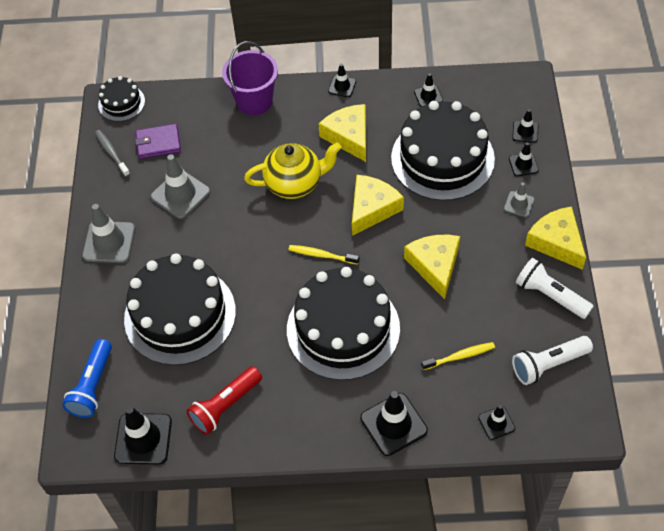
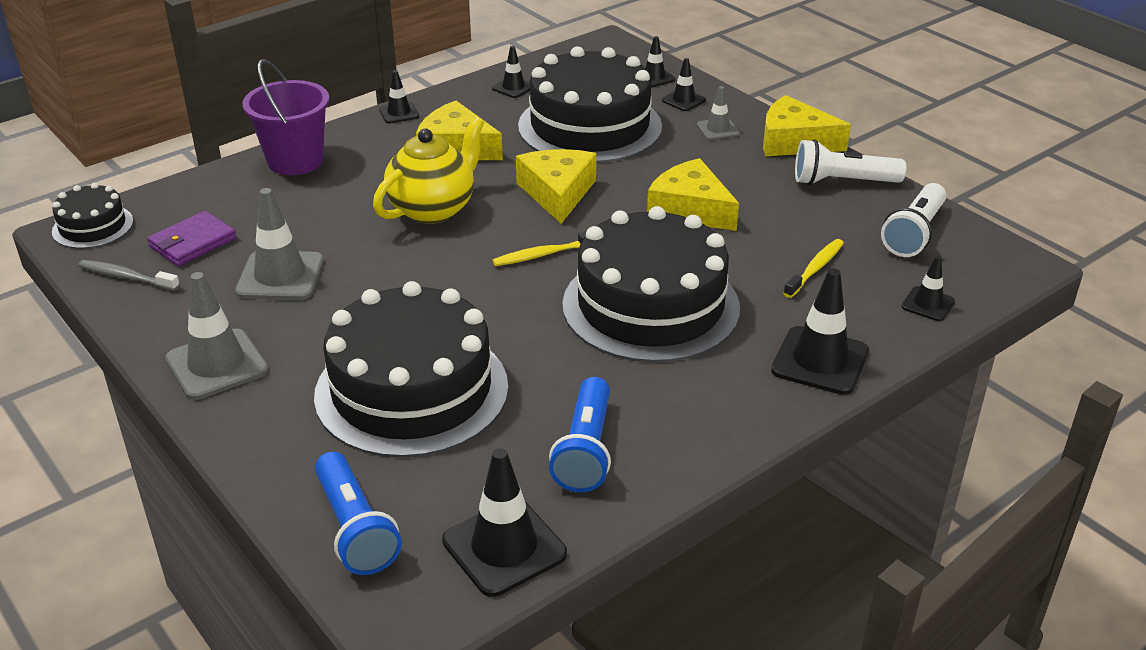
camera: 40 degrees left, 20 degrees down
red flashlight [186,366,262,435] -> blue flashlight [549,377,611,492]

